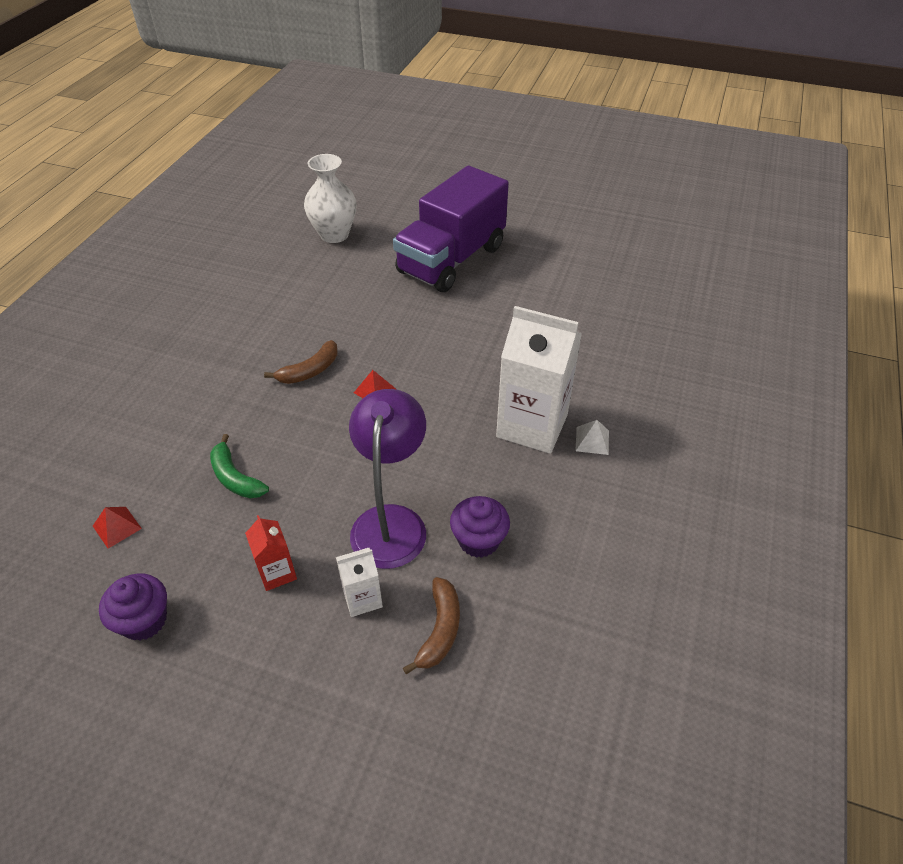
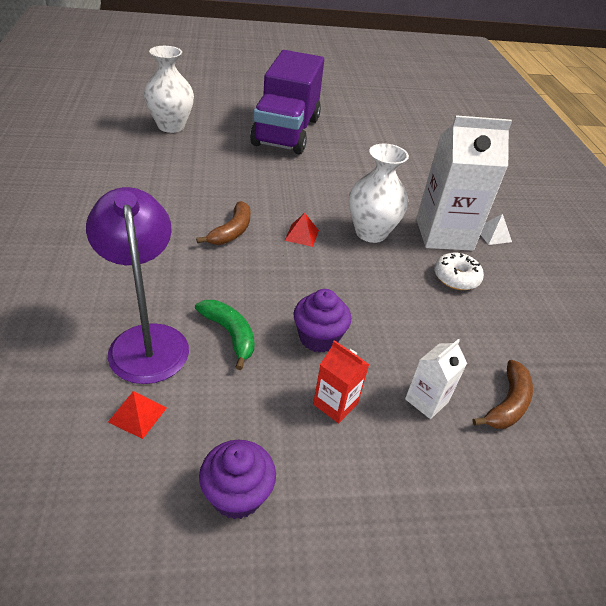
camera: 30 degrees left, 5 degrees down
green banana [210,434,269,498] -> green banana turned 150 degrees counterclockwise [195,300,255,370]
purple lamp [349,389,426,569] -> purple lamp moved to [86,187,189,384]
brown banana [403,577,460,674] -> brown banana turned 45 degrees clockwise [472,360,533,429]
purple cupcake [450,496,510,558] -> purple cupcake moved to [293,289,351,353]
none -> white vase [349,143,409,243]
none -> white donut [434,253,484,290]

